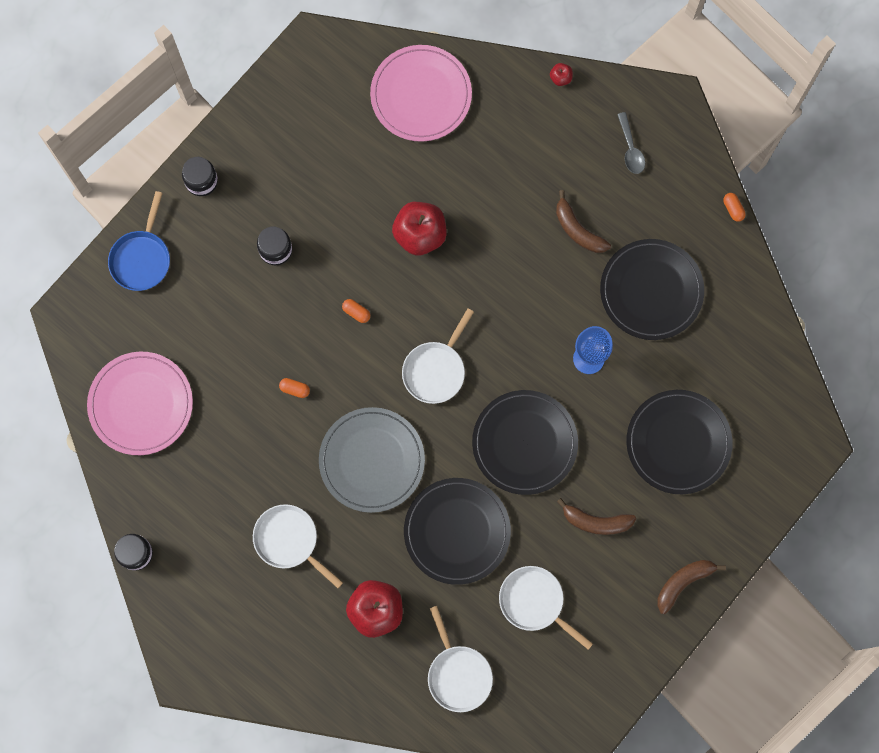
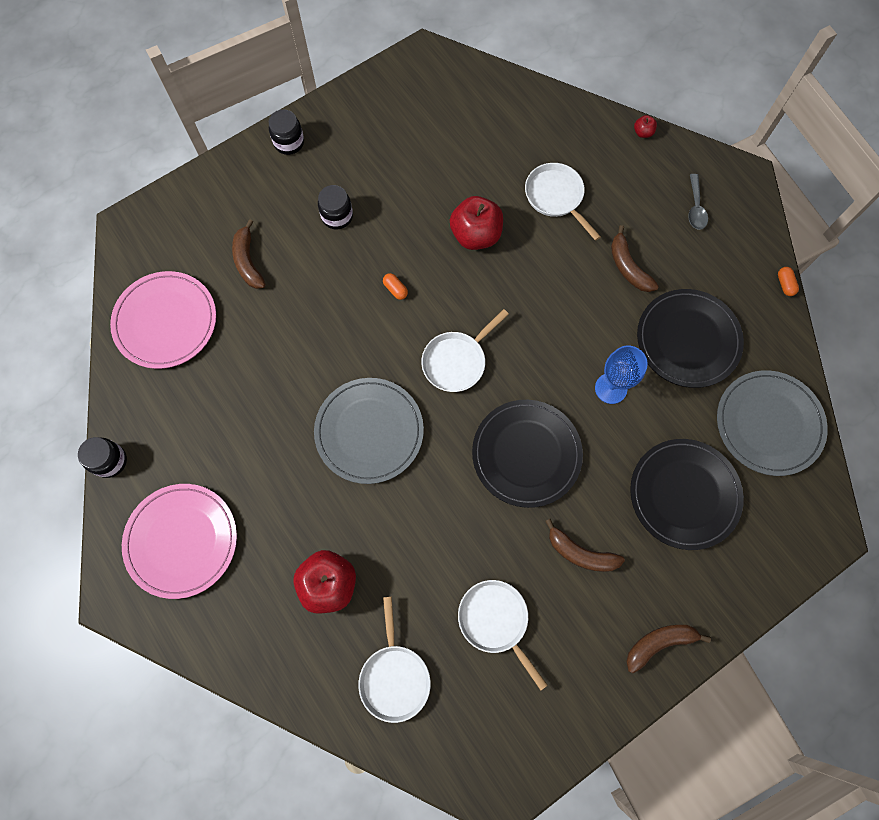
camera: 15 degrees right, 5 degrees down
blue pan [108,191,170,291] -> none
white pan [253,504,343,588] -> white pan moved to [525,163,601,241]
orange capsule [279,378,310,398] -> none
pink plate [370,45,472,142] -> pink plate moved to [122,484,237,599]
black plate [404,478,511,585] -> none
none -> brown banana [232,219,266,289]
none -> grey plate [717,370,828,476]

